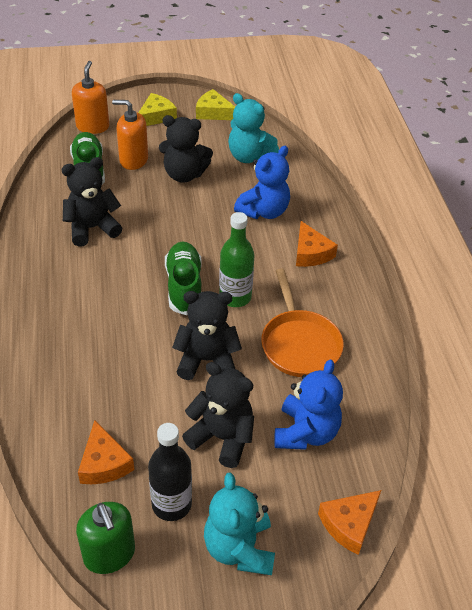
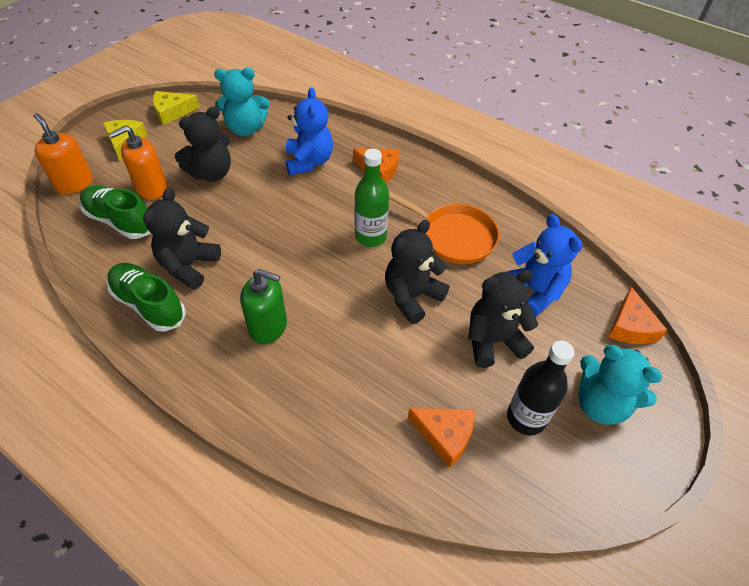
camera: 45 degrees left, 5 degrees up
green soap dispenser [76,502,135,574] -> green soap dispenser moved to [240,269,287,344]
green shoe [165,242,202,315] -> green shoe moved to [107,263,186,332]

